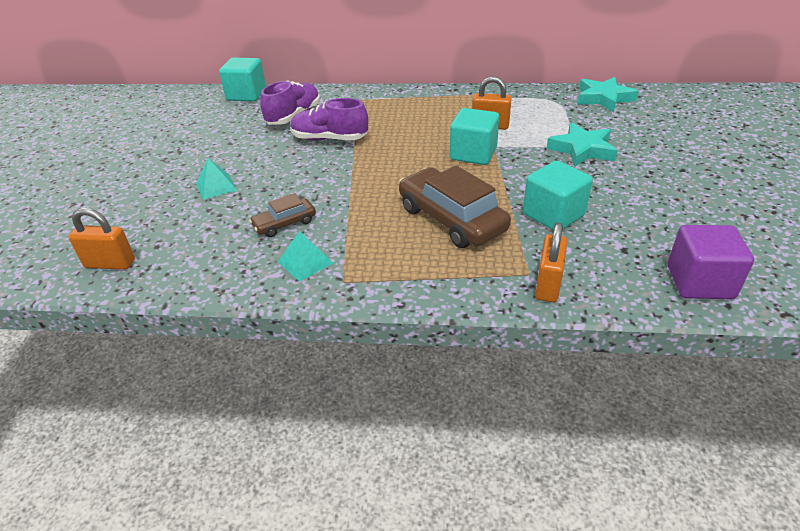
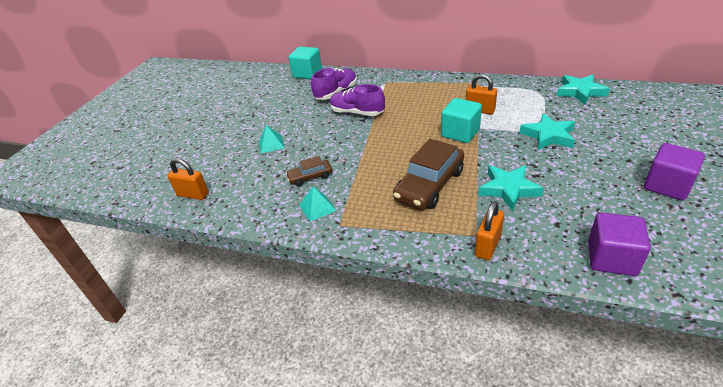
camera: 15 degrees right, 0 degrees up
brown car [399,166,511,248] -> brown car turned 120 degrees counterclockwise [393,139,464,210]
turquoise cube [523,160,593,230] -> turquoise star [479,165,544,211]
none -> purple cube [644,143,705,201]

